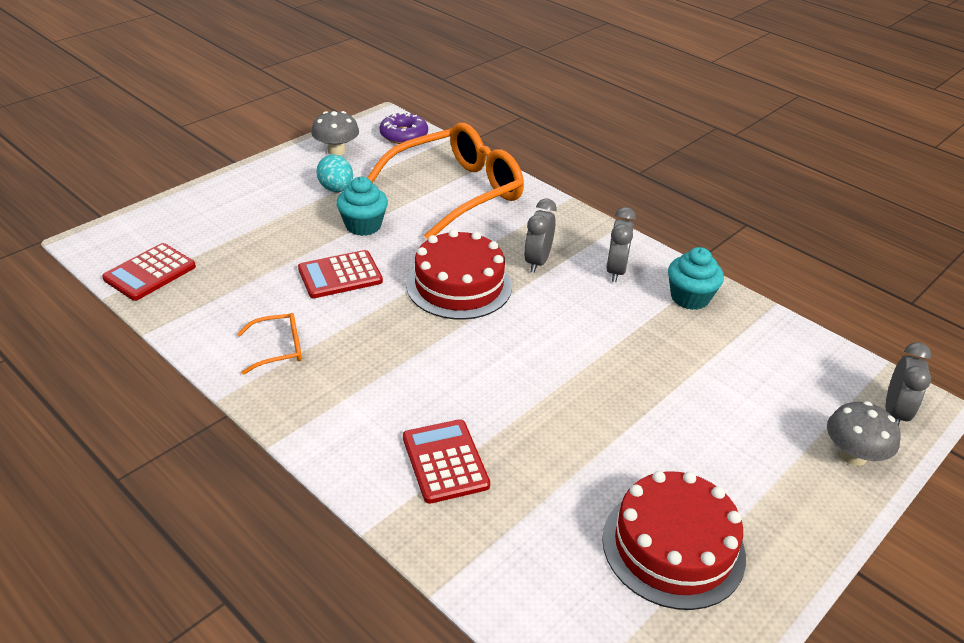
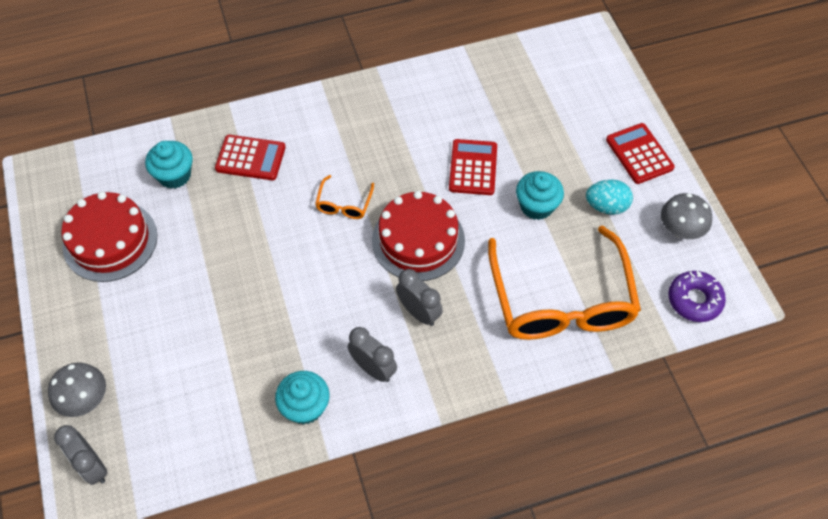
camera: 120 degrees right, 20 degrees up
red calculator [102,243,196,301] -> red calculator moved to [606,123,675,184]
orange glasses [237,313,302,375] -> orange glasses moved to [315,175,374,219]
none -> turquoise cupcake [145,141,193,189]

